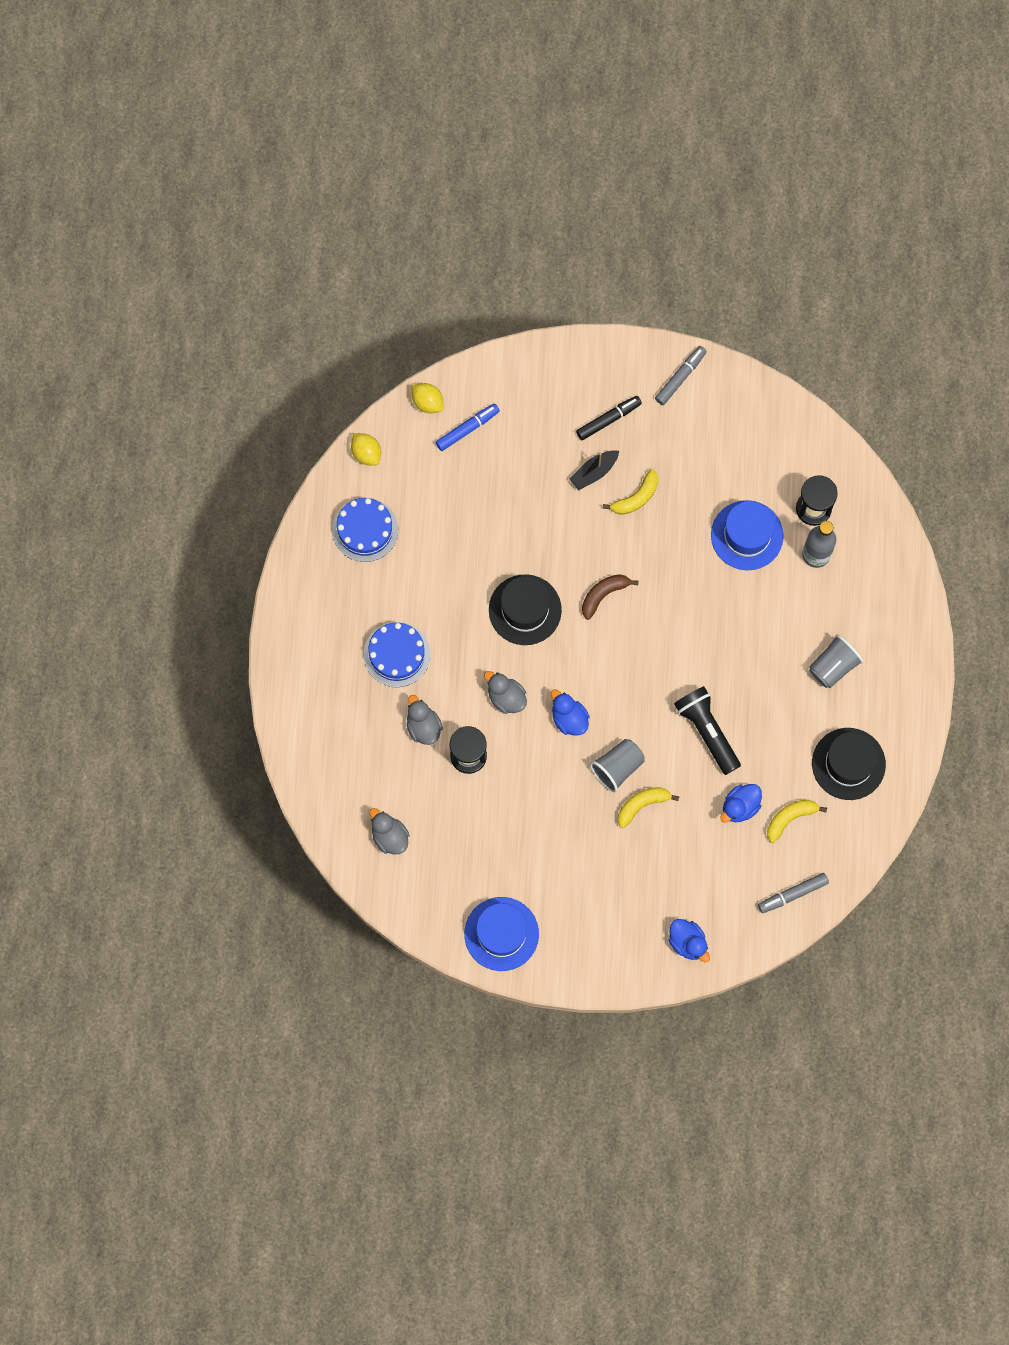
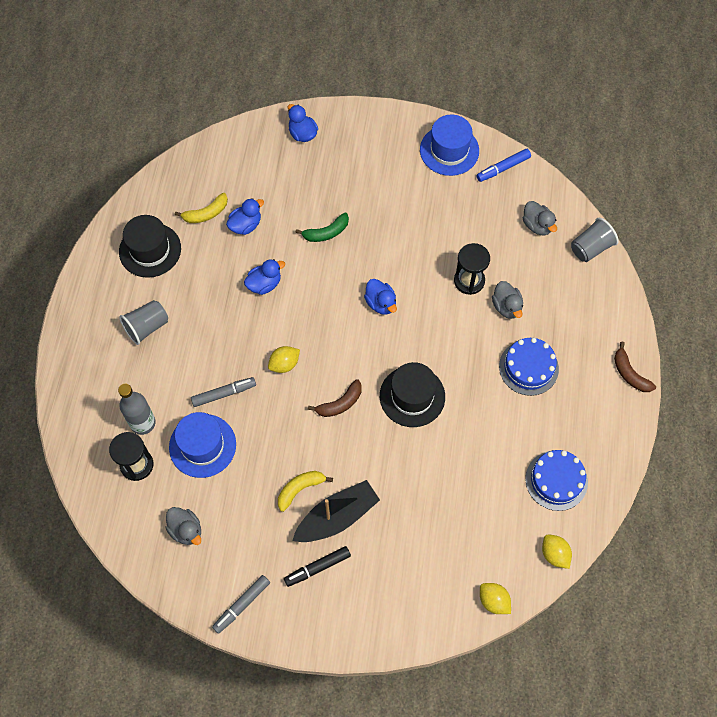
camera: 175 degrees left, 10 degrees down
blue marker [436,403,500,451] -> blue marker moved to [476,149,531,182]
grey duck [484,671,527,714] -> grey duck moved to [166,507,201,545]
black boat [569,450,619,491] -> black boat [292,480,380,542], size x1.71
grey cup [590,739,645,792] -> grey cup moved to [571,218,619,262]
yellow banana [618,787,679,828] -> green banana [295,213,349,242]
black flashlight [674,686,741,775] -> blue duck [244,259,285,295]
grey marker [758,873,829,913] -> grey marker moved to [191,377,256,407]
none -> yellow lemon [268,346,300,373]
none -> brown banana [614,342,656,392]

